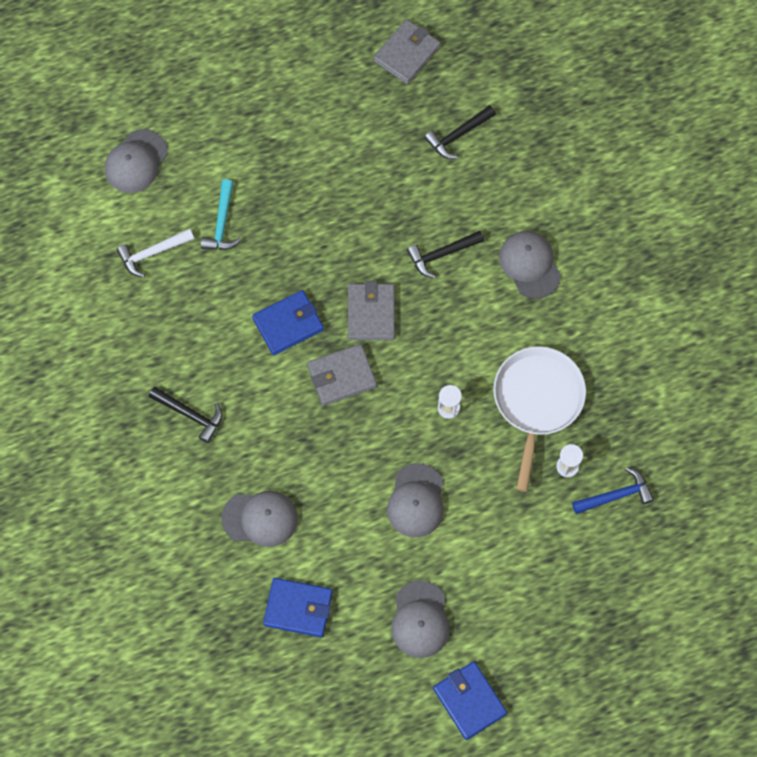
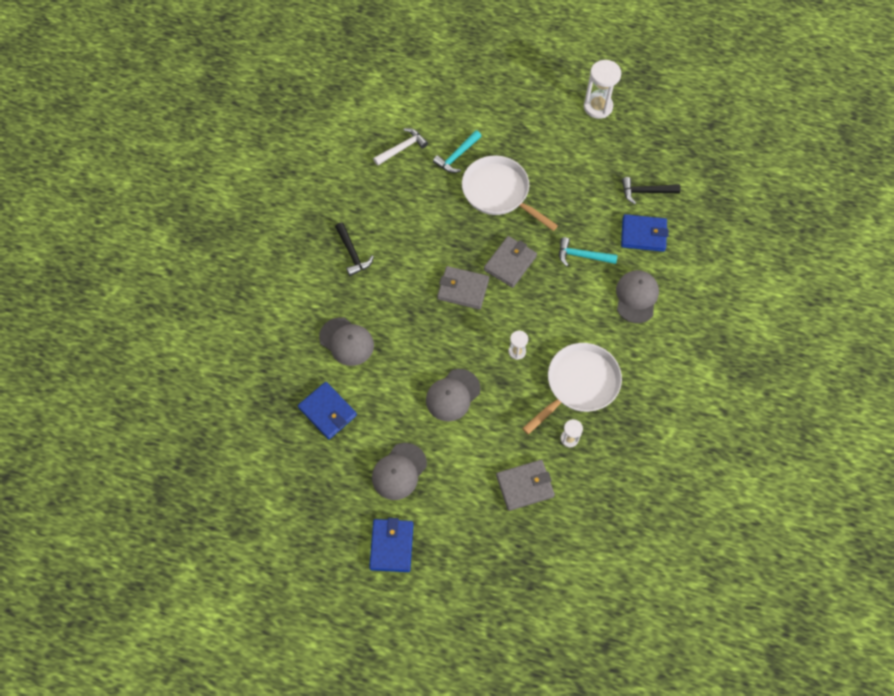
camera: 35 degrees right, 5 degrees down
grey cap [105,129,168,193] -> none
white hammer [117,228,194,277] -> white hammer turned 135 degrees clockwise [373,128,428,166]
blue wallet [252,290,324,355] -> blue wallet moved to [621,214,669,252]
grey wallet [373,19,441,84] -> grey wallet moved to [496,460,555,511]
black hammer [407,231,484,278] -> turquoise hammer [559,237,618,266]
blue hammer [572,467,654,514] -> none
none -> white pan [462,156,558,231]
none -> white hourglass [584,60,621,119]

